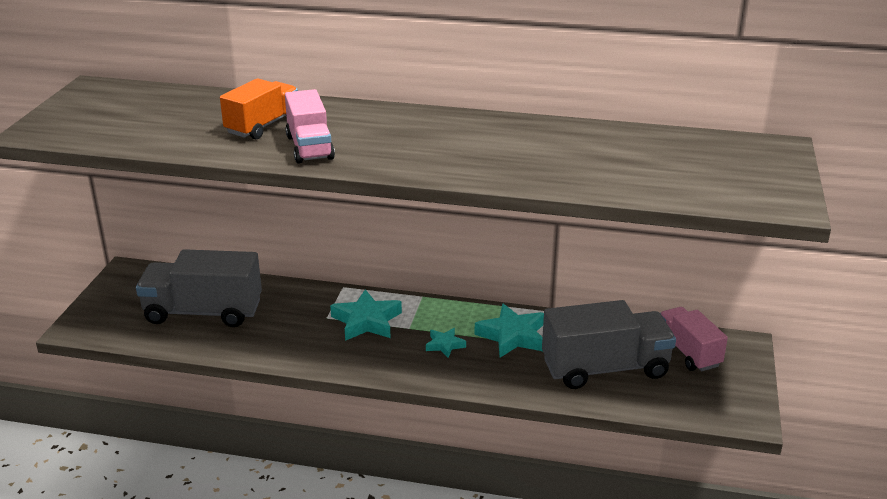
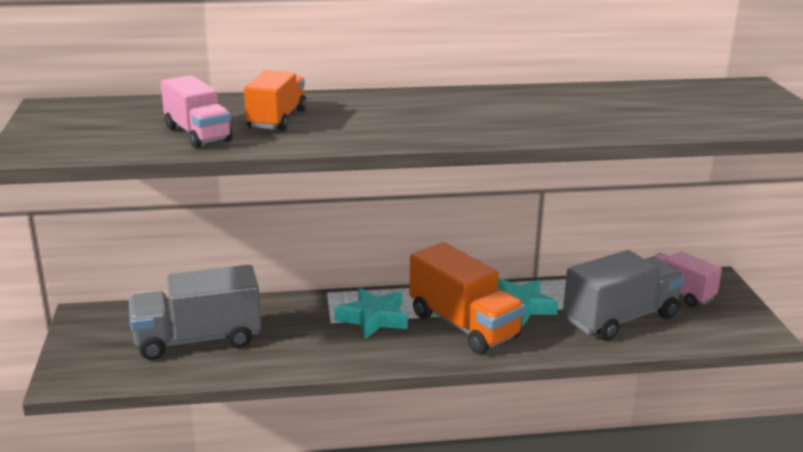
camera: 20 degrees left, 5 degrees down
pink truck [285,89,335,164] -> pink truck moved to [161,75,233,148]
turquoise star [426,328,466,358] -> orange truck [409,242,525,354]

